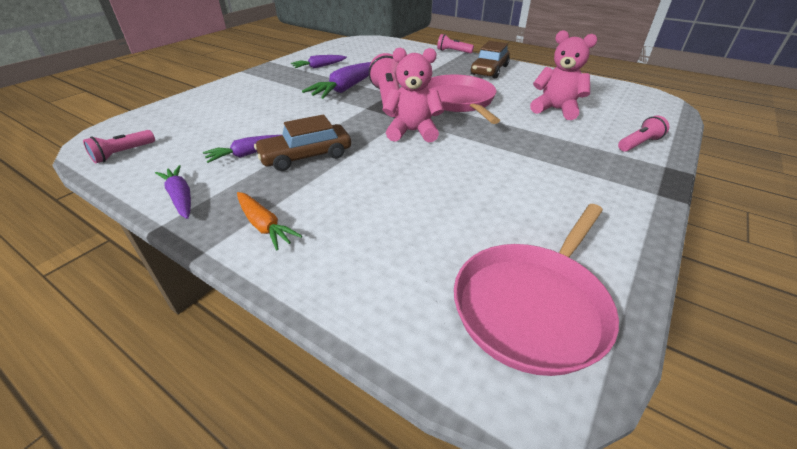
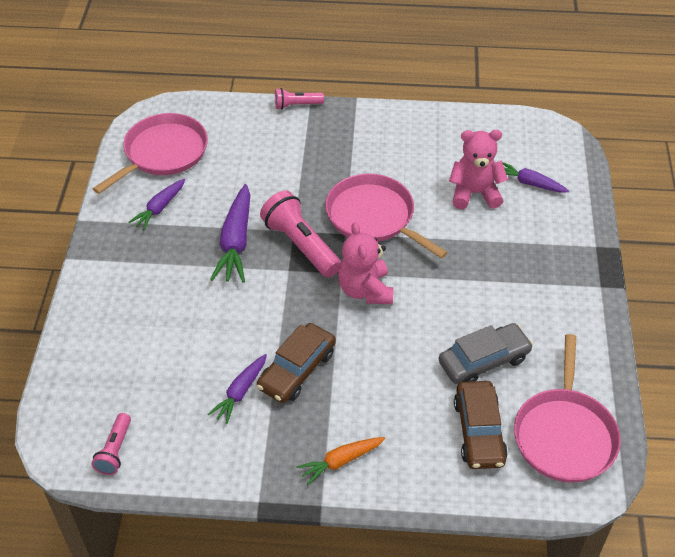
camera: 30 degrees left, 10 degrees up
purple carrot [155,165,191,219] -> purple carrot moved to [502,162,569,193]
orange carrot [237,192,302,250] -> orange carrot turned 135 degrees clockwise [296,437,385,486]
pink teddy bear [382,48,444,142] -> pink teddy bear turned 75 degrees counterclockwise [338,222,394,304]
brown car [470,41,510,78] -> brown car moved to [454,381,508,469]
pink flashlight [618,116,669,152] -> none
none -> pink pan [93,113,208,194]
none -> grey car [439,323,533,384]

